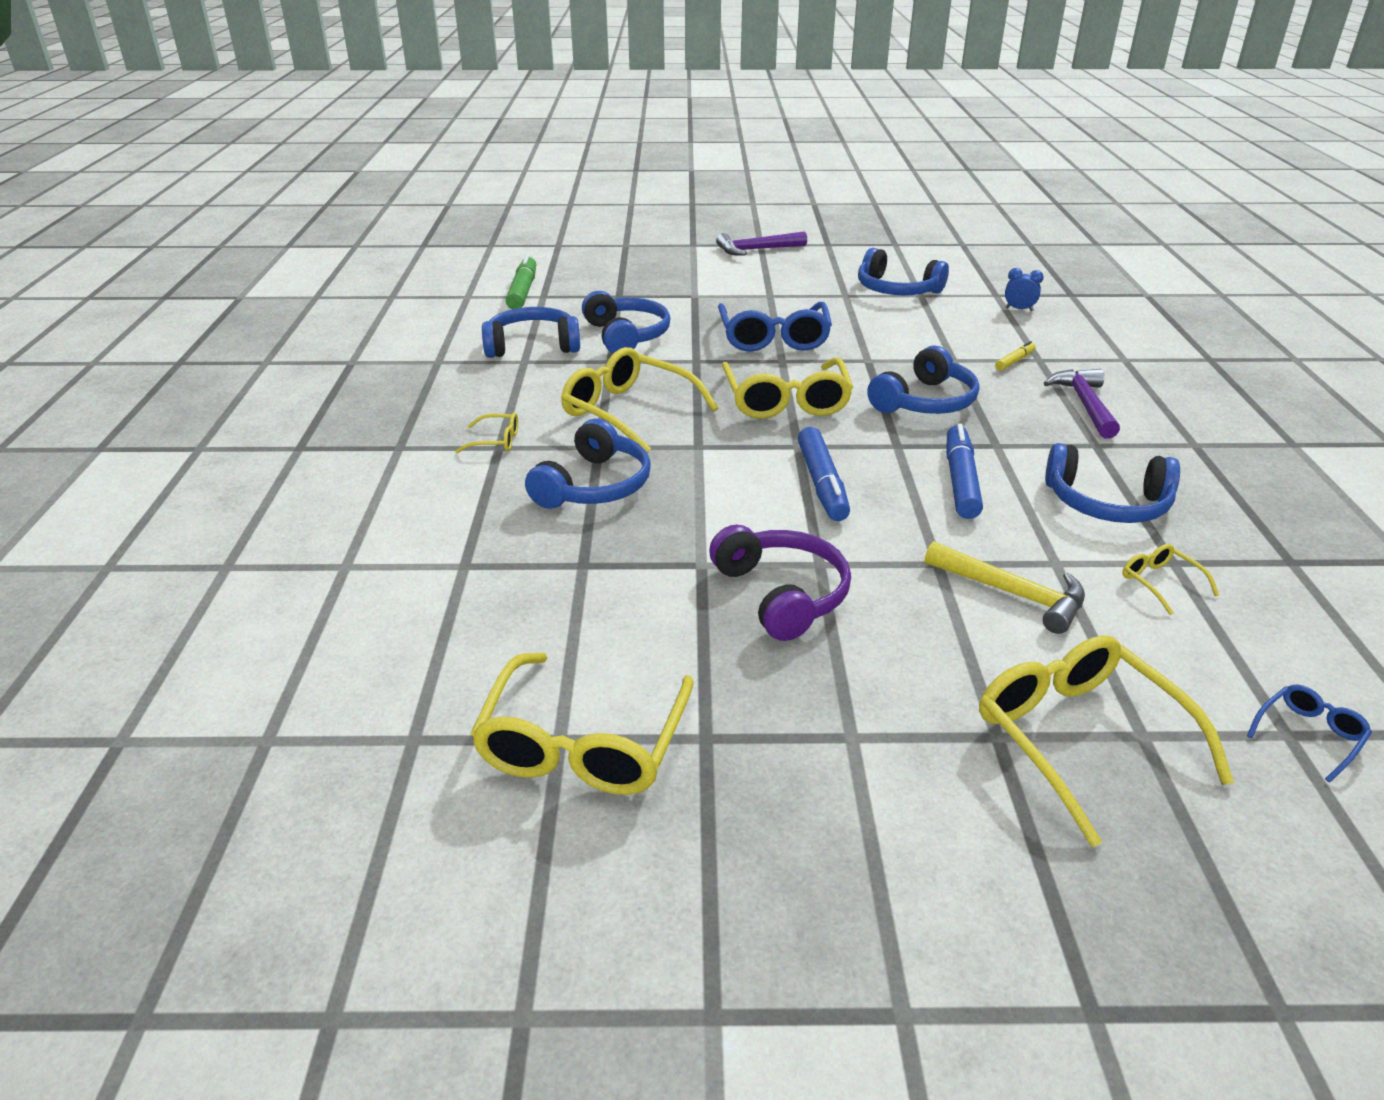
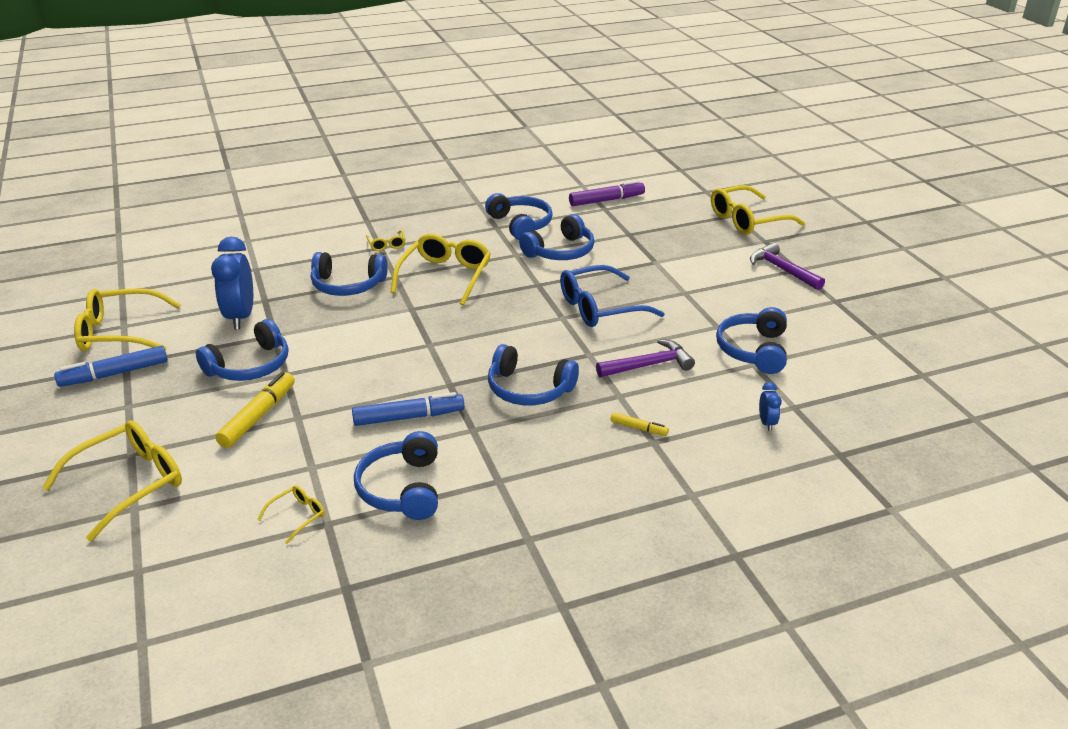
camera: 70 degrees right, 0 degrees up
green marker [506,255,536,309] -> purple marker [569,180,645,206]
purple headphones [709,525,851,641] -> blue headphones [196,319,288,381]
yellow glasses [722,358,853,419] -> yellow glasses moved to [711,185,805,235]
blue marker [798,427,850,521] -> blue marker moved to [54,346,168,387]
yellow hammer [925,541,1085,634] -> none
purple hammer [1044,369,1120,438] -> purple hammer moved to [596,339,695,377]
blue glasses [1247,684,1372,782] -> none
none -> blue clock [211,237,253,329]
none -> yellow marker [215,372,295,448]

